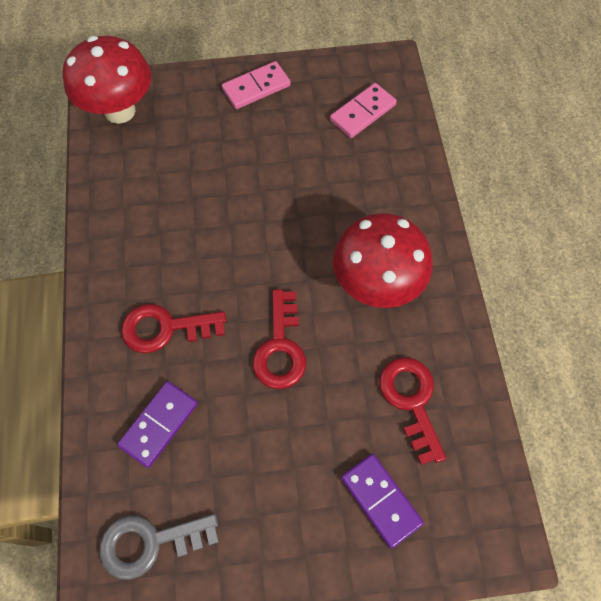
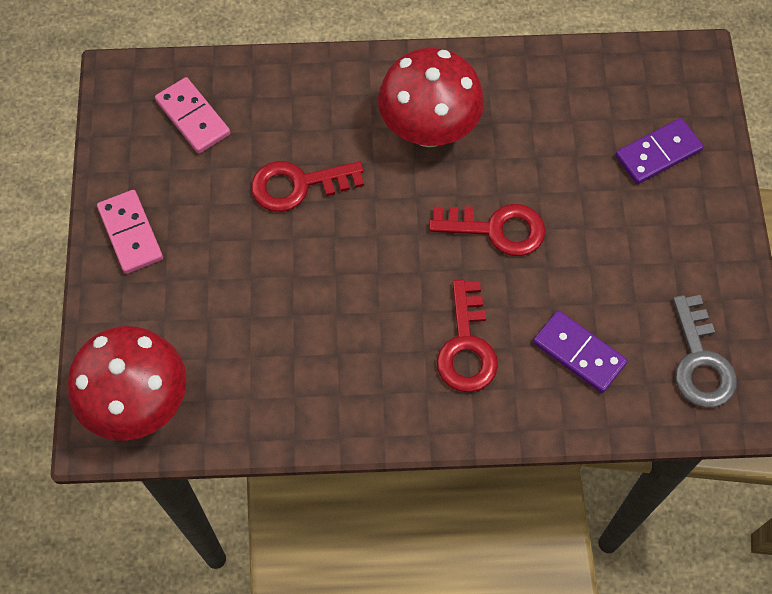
camera: 85 degrees left, 0 degrees up
red key [379,357,446,465] -> red key moved to [251,161,364,212]

